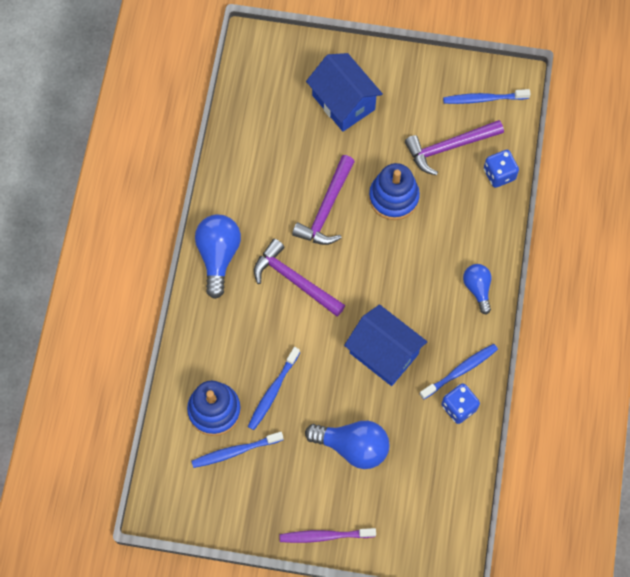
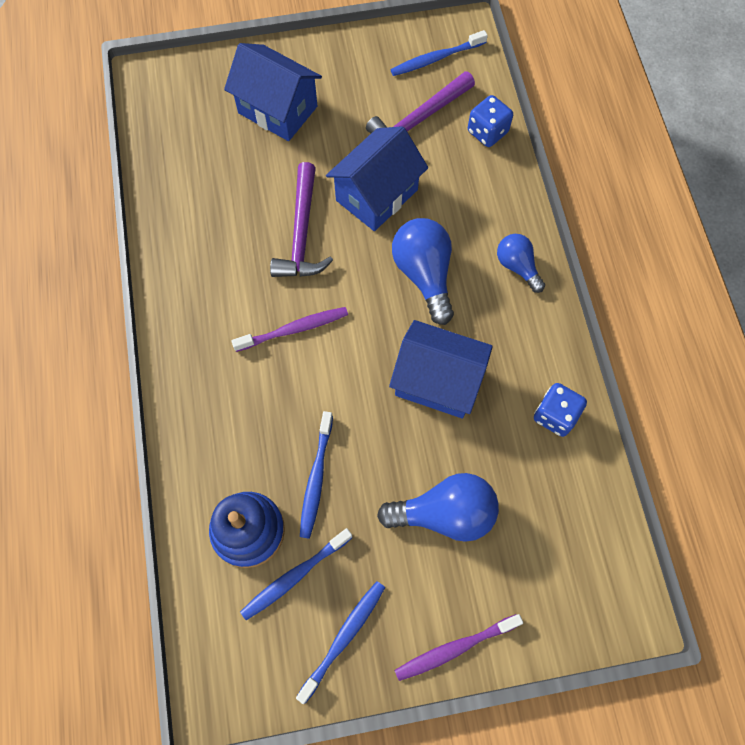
camera: 20 degrees left, 0 degrees up
blue light bulb [195,215,241,299] -> blue light bulb moved to [392,218,454,325]
purple hammer [254,239,345,317] -> purple toothbrush [231,307,348,352]
blue stacking toy [369,163,420,220] -> blue house [326,126,428,231]
blue toothbrush [420,344,498,399] -> blue toothbrush moved to [296,581,385,704]

